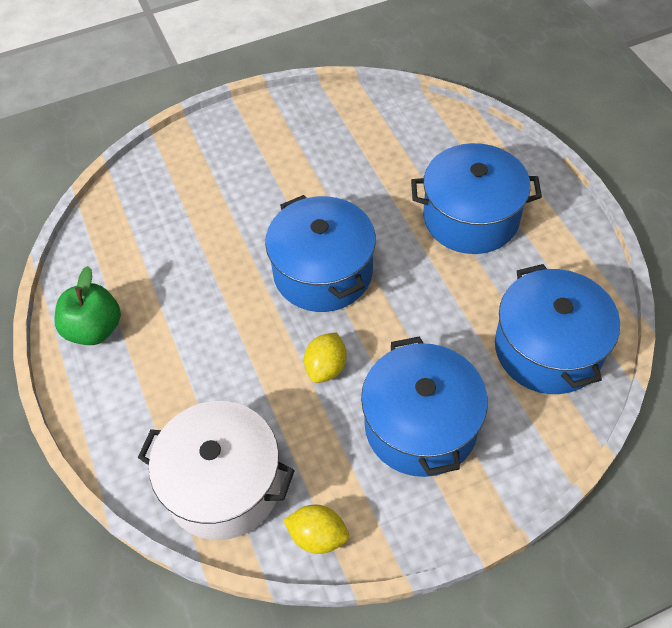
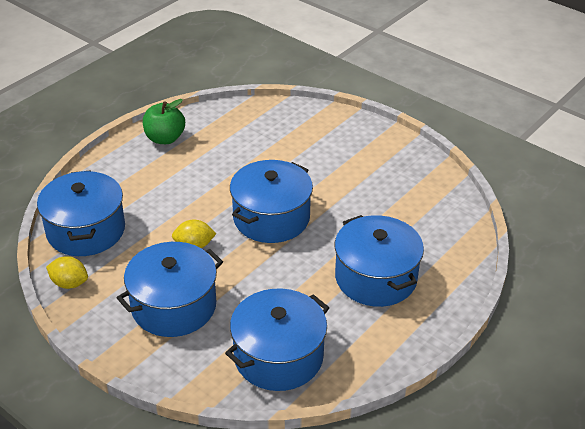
camera: 60 degrees right, 15 degrees down
white pot [138,401,295,540] -> blue pot [37,170,125,256]
yellow lemon [283,505,349,554] -> yellow lemon turned 60 degrees counterclockwise [46,256,88,289]

